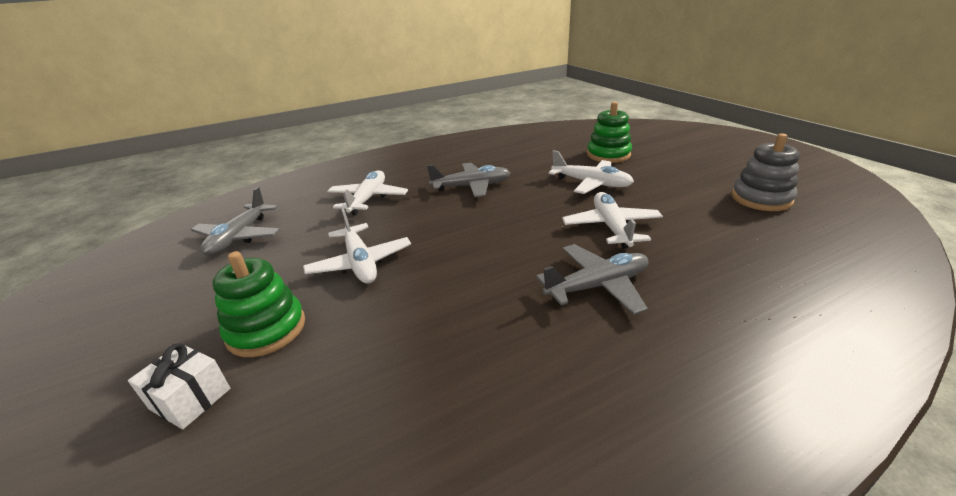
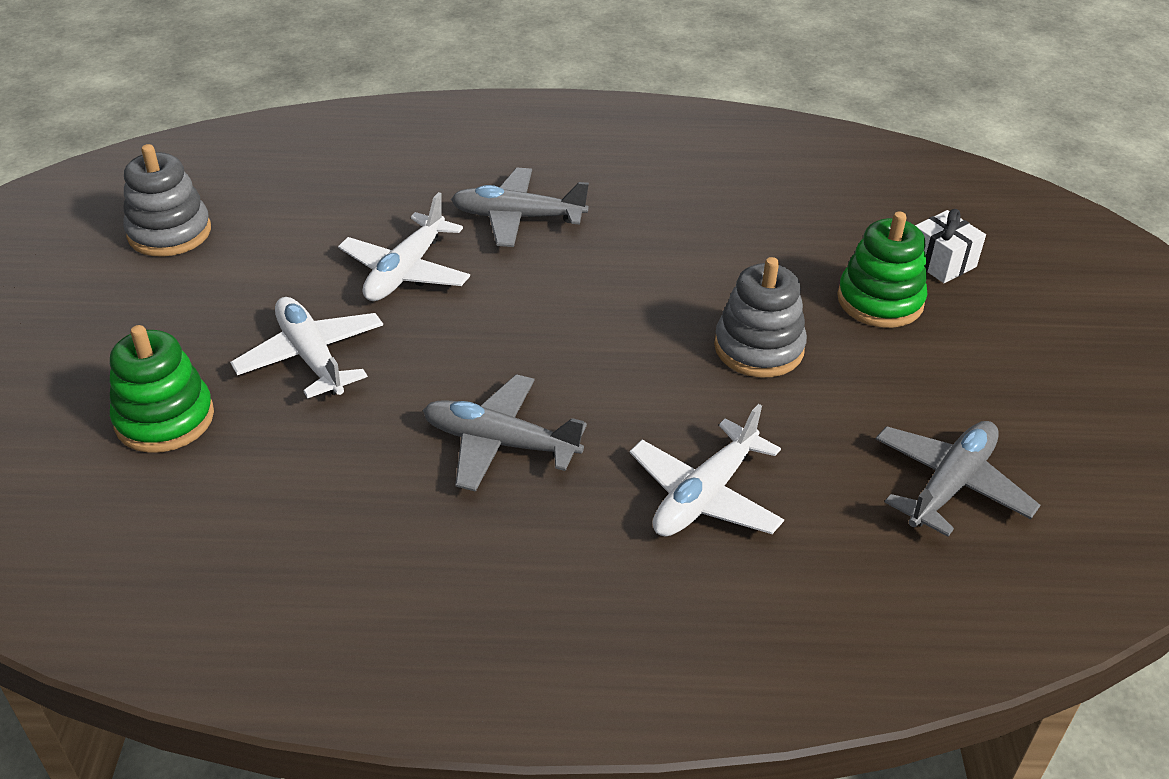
camera: 155 degrees left, 10 degrees up
white plane [303,208,411,284] -> grey stacking toy [714,257,807,378]

